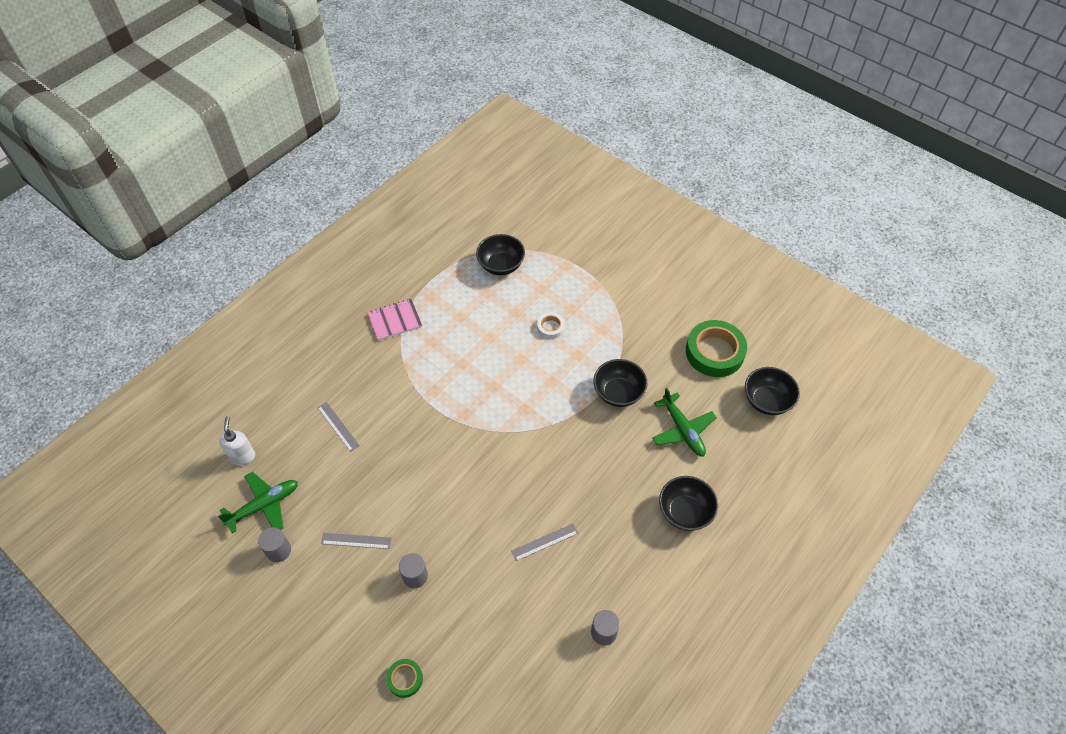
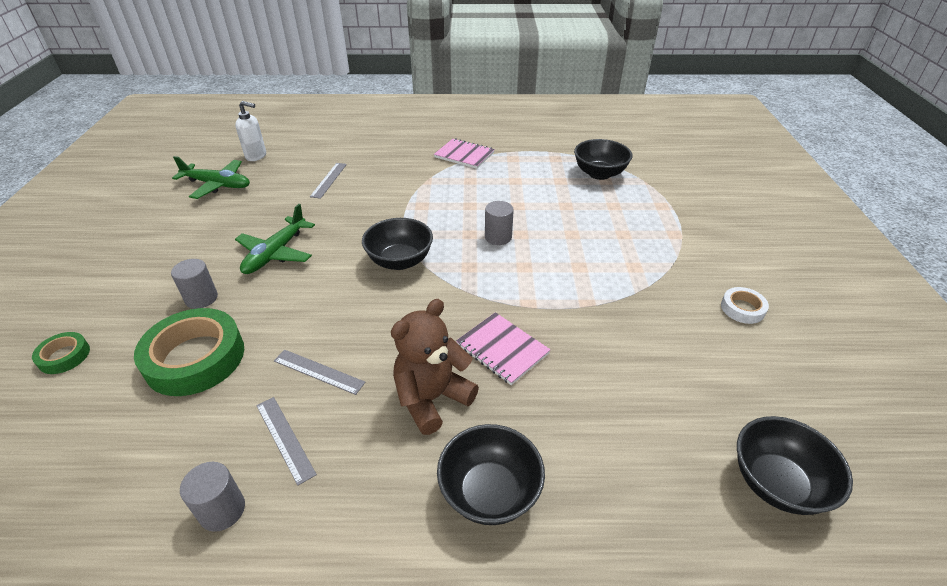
camera: 50 degrees right, 15 degrees down
white soap dispenser [219,416,255,465] -> white soap dispenser turned 60 degrees clockwise [235,101,266,161]
grey cylinder [258,528,291,562] -> grey cylinder moved to [485,201,514,245]
grey ruler [321,533,392,549] -> grey ruler moved to [256,397,317,486]
white tape [537,312,565,339] -> white tape moved to [721,287,769,324]
black bowl [593,359,648,407] -> black bowl moved to [362,218,433,270]
green plane [652,388,717,456] -> green plane moved to [235,204,315,274]
green tape [686,320,747,377] -> green tape moved to [134,308,244,396]
none -> brown teddy bear [391,299,479,435]
none -> pink notebook [456,312,550,385]

